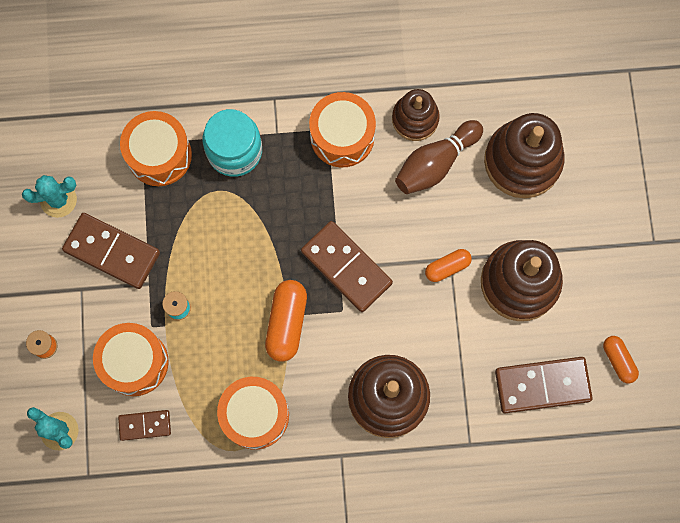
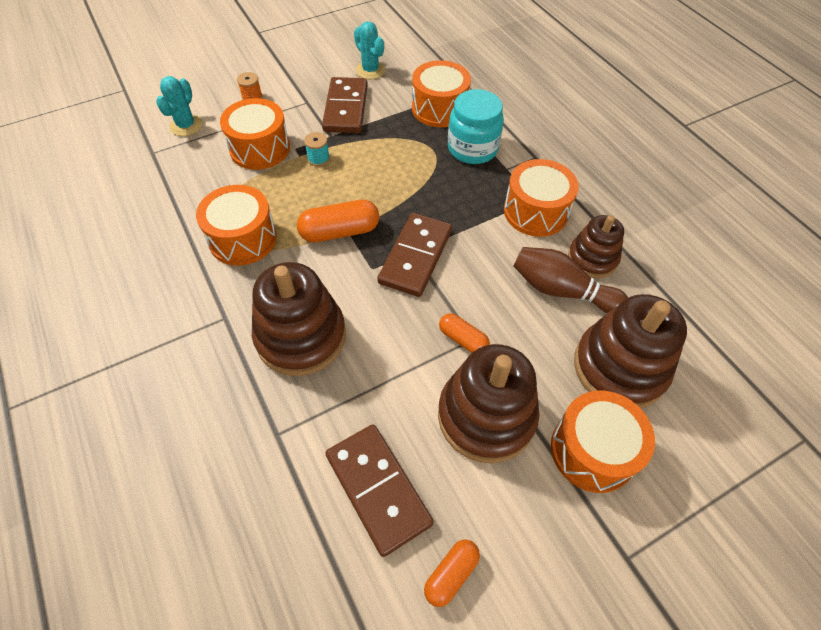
camera: 65 degrees right, 20 degrees down
brown domino [118,410,171,441] -> none
none -> orange drum [551,391,655,493]

